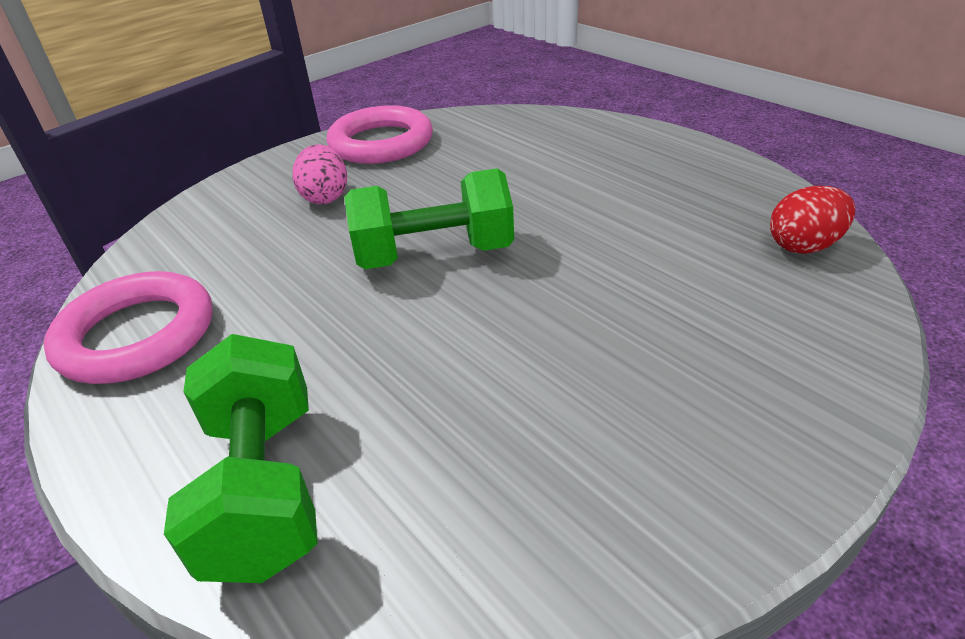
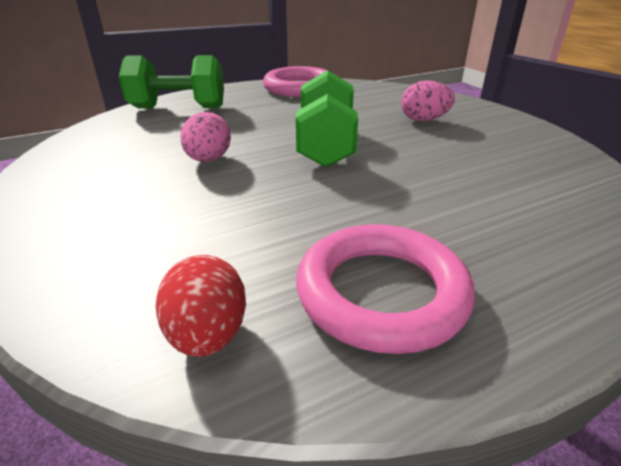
camera: 100 degrees right, 5 degrees down
pink ring [327,105,433,164] -> pink ring moved to [296,224,475,354]
none -> pink egg [180,112,231,162]

